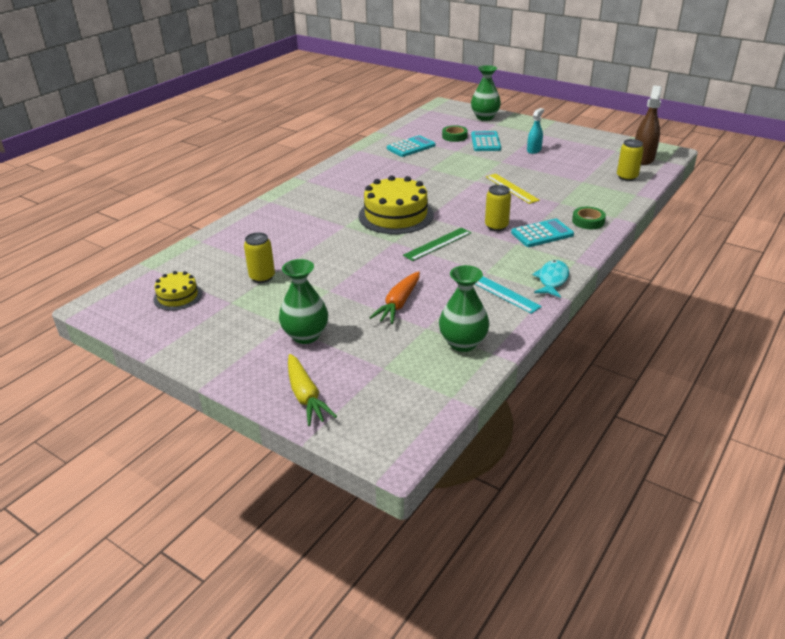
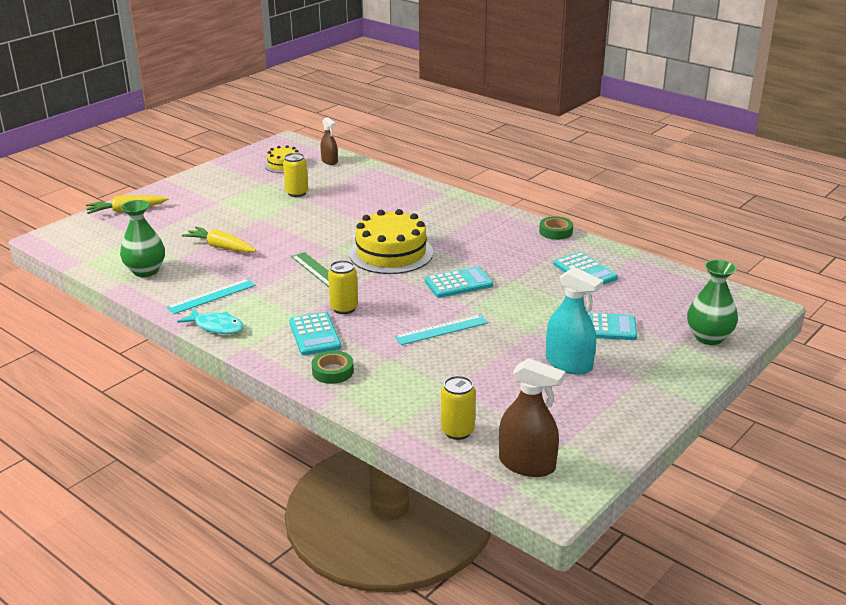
camera: 95 degrees right, 5 degrees down
green vase [279,259,328,344] -> none
orange carrot [369,271,420,324] -> yellow carrot [182,227,256,253]
green tape [442,125,468,142] -> green tape moved to [539,216,573,240]
yellow ruler [486,174,540,204] -> turquoise ruler [394,314,488,345]
turquoise spray bottle [527,108,544,154] -> turquoise spray bottle [546,267,603,375], size x1.65
none -> brown spray bottle [320,117,338,165]
none -> turquoise calculator [425,267,493,298]

